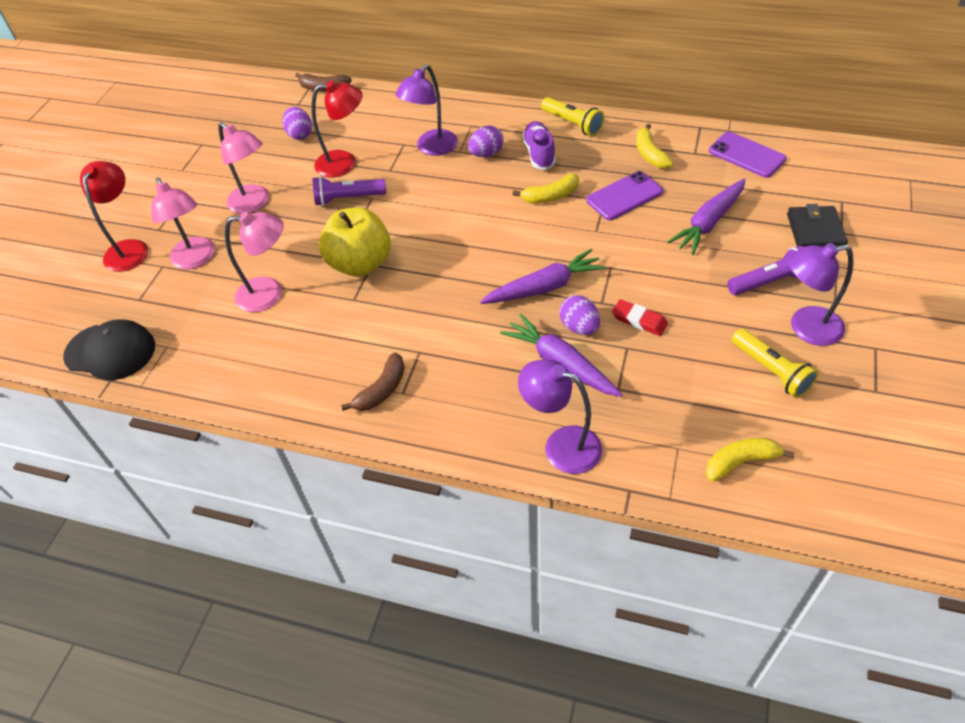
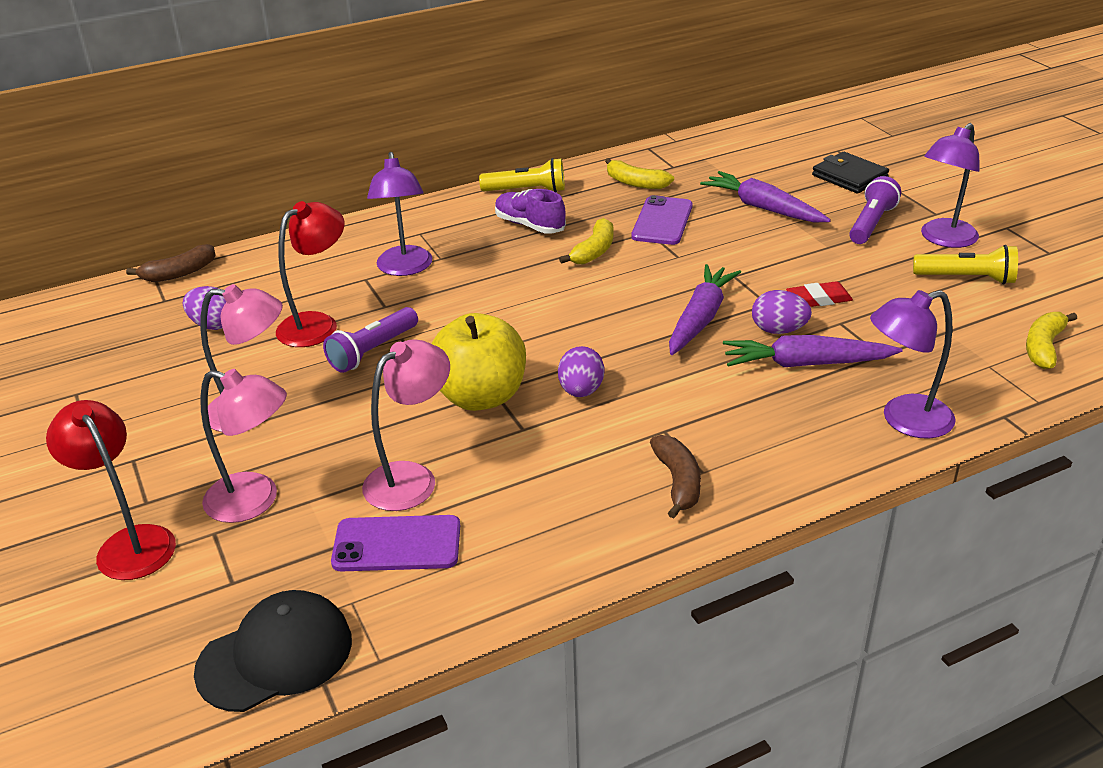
camera: 45 degrees left, 15 degrees down
purple egg [468,126,504,157] -> purple egg moved to [558,346,604,397]
purple carrot [667,179,746,255] -> purple carrot turned 135 degrees clockwise [700,171,831,223]
purple phone [709,132,787,178] -> purple phone moved to [331,515,460,571]

